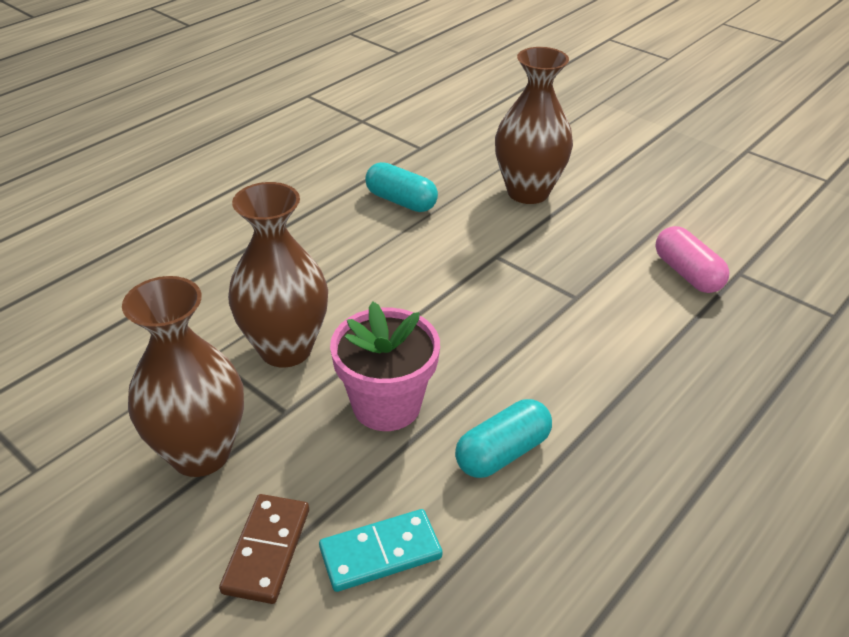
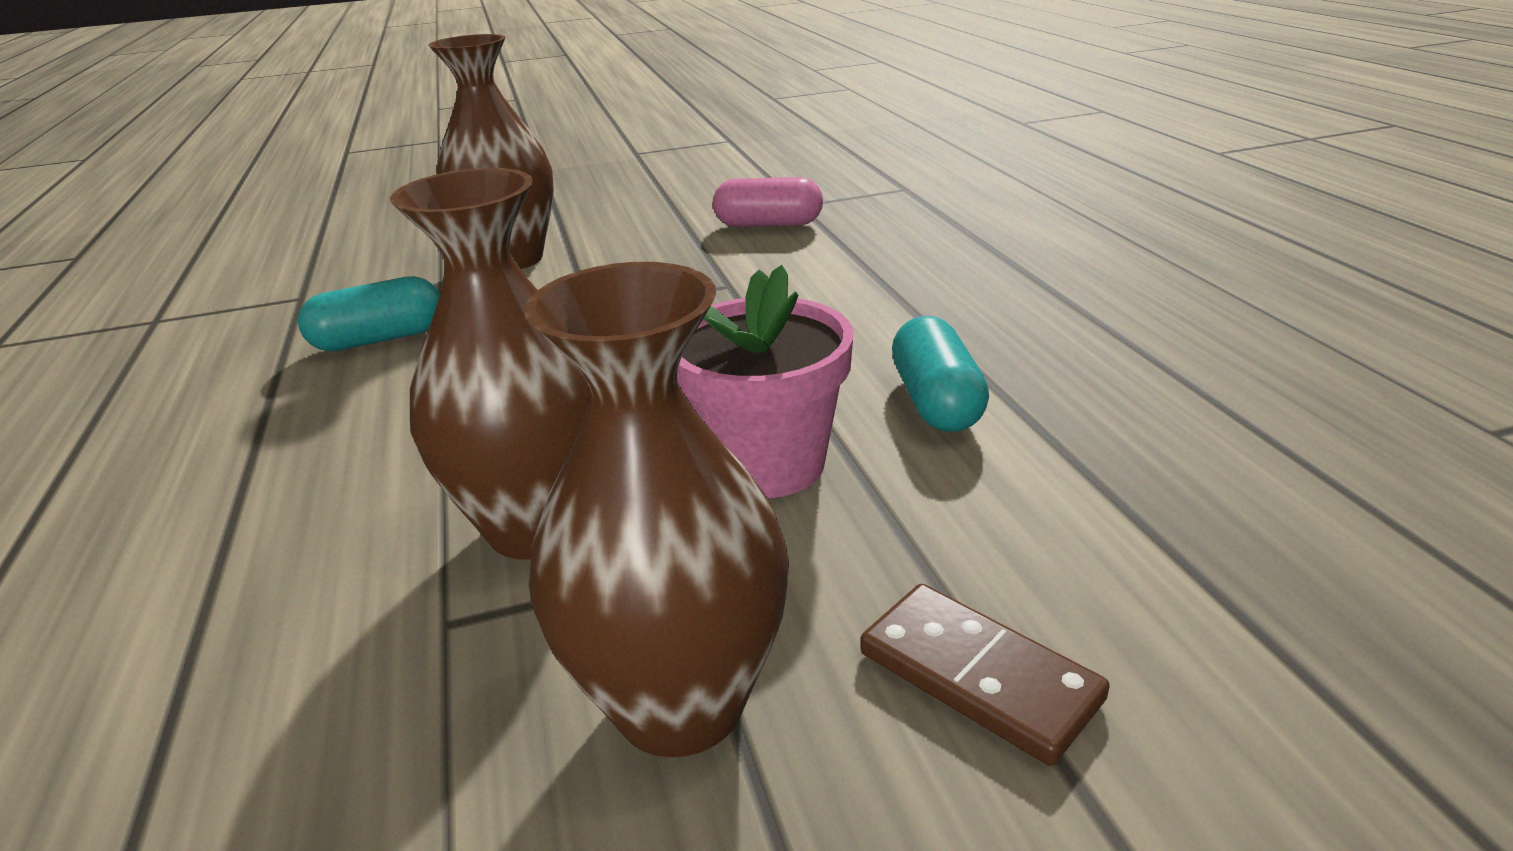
camera: 55 degrees left, 10 degrees down
turquoise domino [319,509,442,592] -> none

